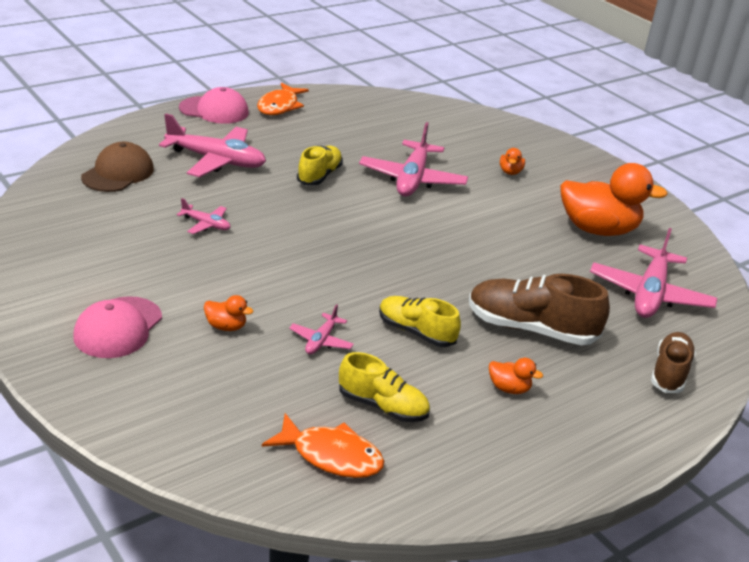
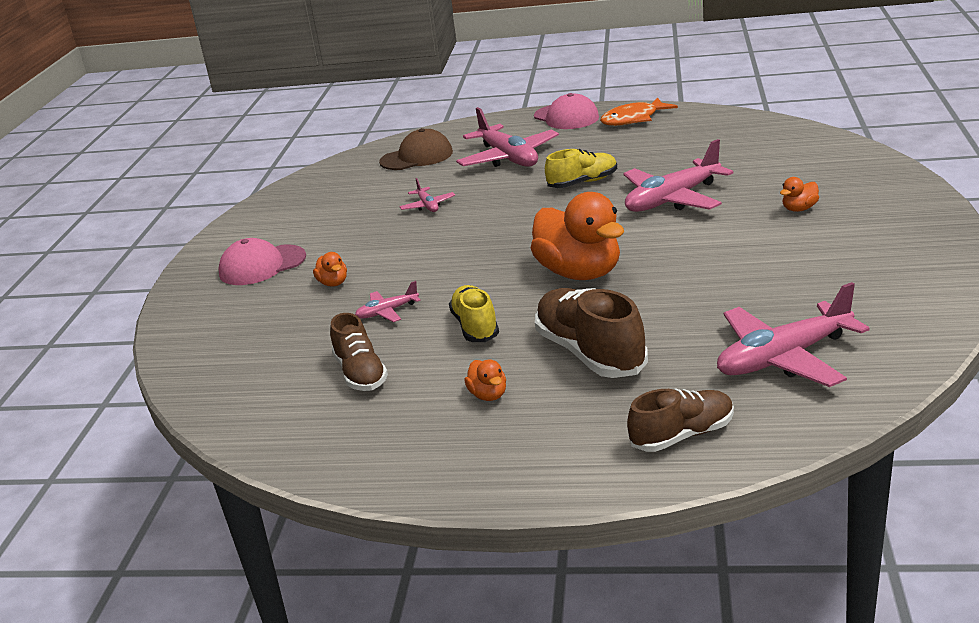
camera: 50 degrees right, 5 degrees down
orange fish [262,413,384,478] -> none
yellow shoe [339,352,430,422] -> brown shoe [330,313,388,391]
orange duck [560,163,668,236] -> orange duck moved to [531,192,624,280]

